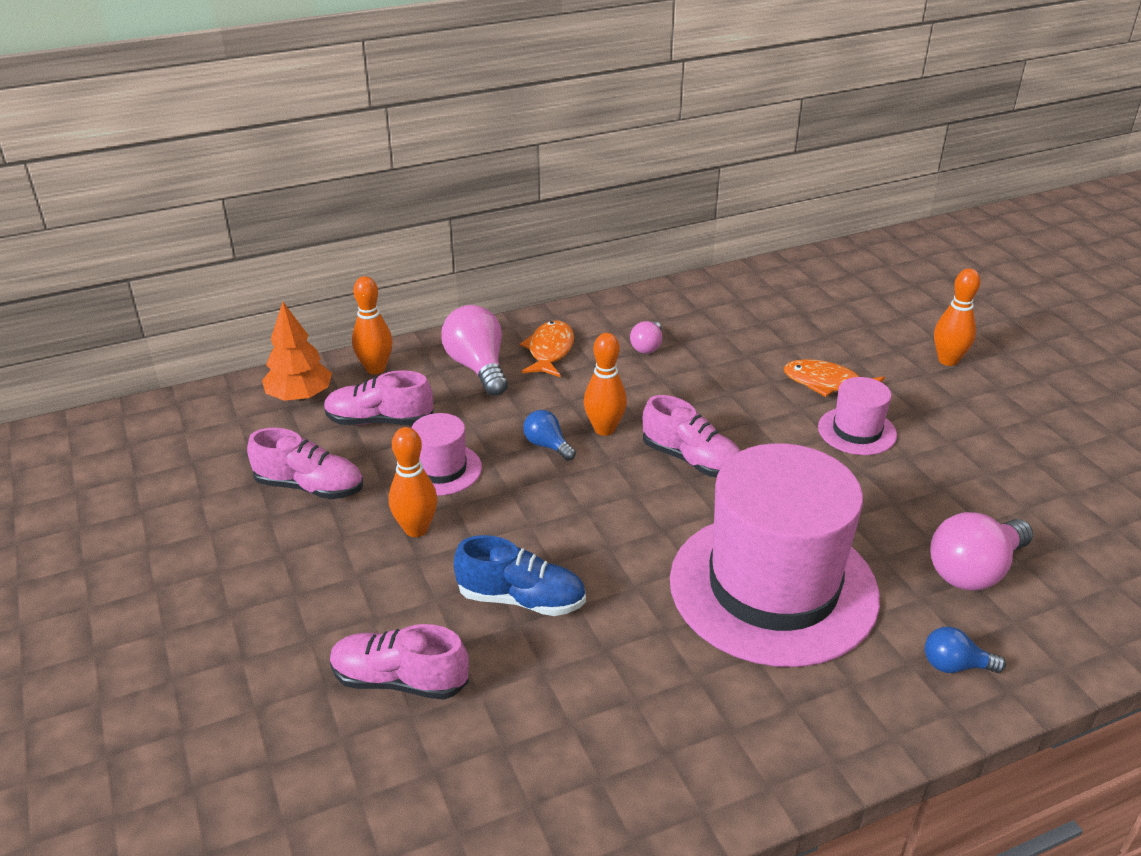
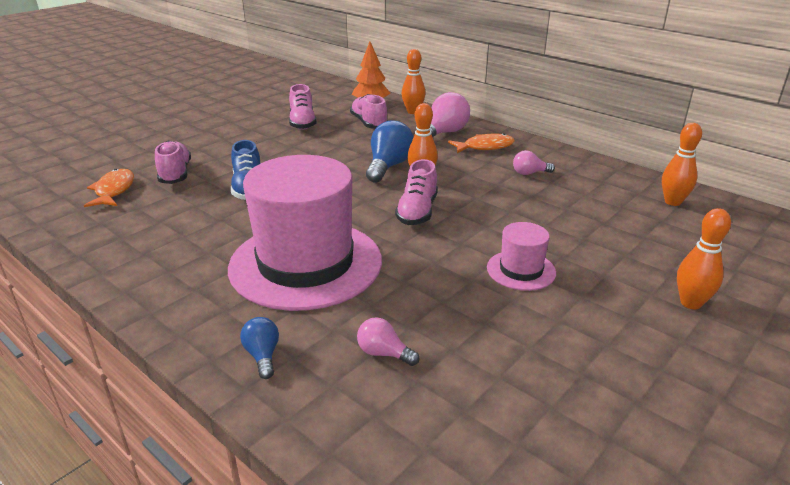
camera: 65 degrees right, 5 degrees down
orange bowling pin [389,427,438,537] -> orange bowling pin moved to [662,123,702,206]
pink hat [412,413,482,496] -> none
blue light bulb [523,410,576,461] -> blue light bulb [366,121,414,183], size x1.83
orange fish [784,359,885,397] -> orange fish moved to [84,169,134,207]
pink light bulb [930,512,1033,591] -> pink light bulb [357,317,419,366], size x0.55

